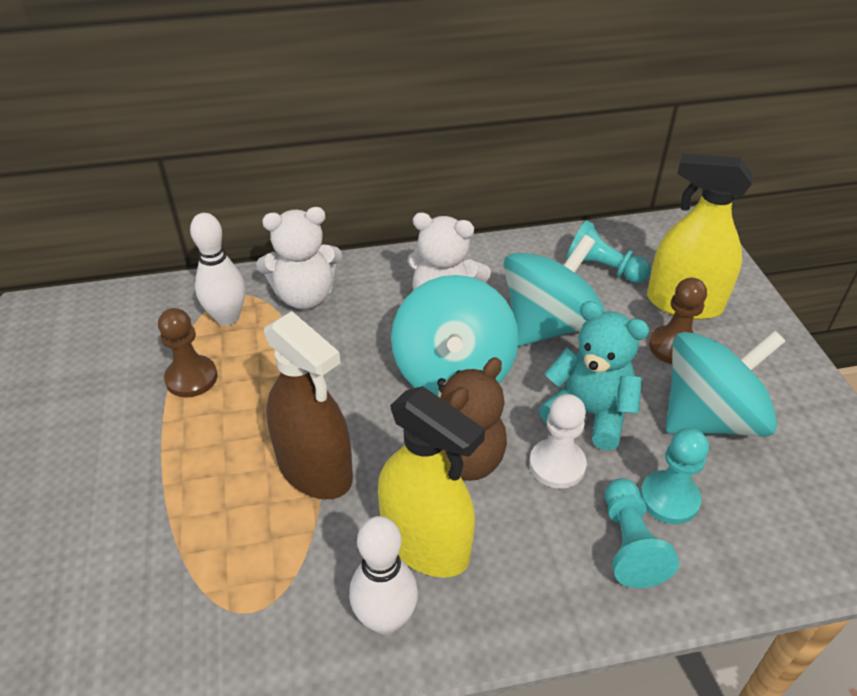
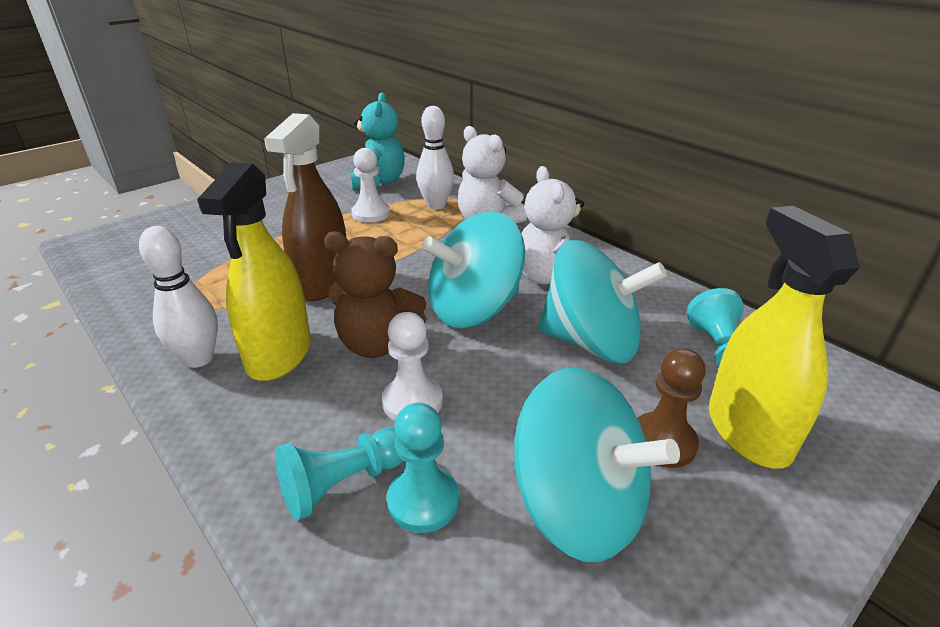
camera: 60 degrees right, 10 degrees down
brown pawn [158,308,218,398] -> white pawn [351,148,390,223]
turquoise teddy bear [539,301,650,450] -> turquoise teddy bear moved to [350,93,405,190]

